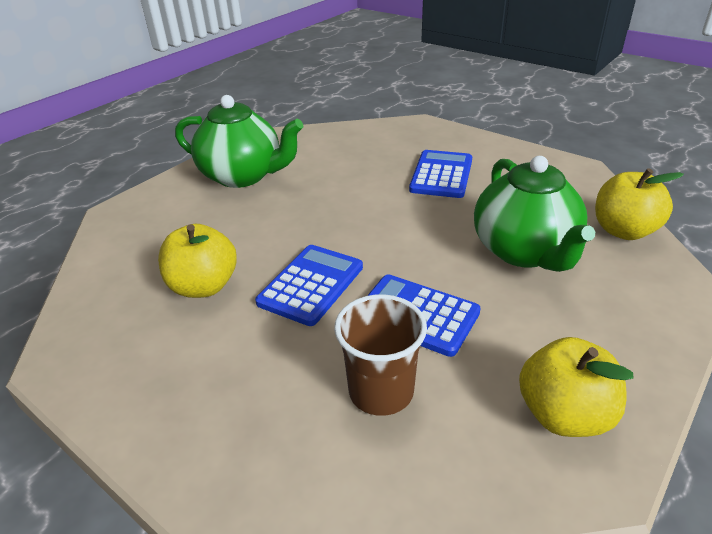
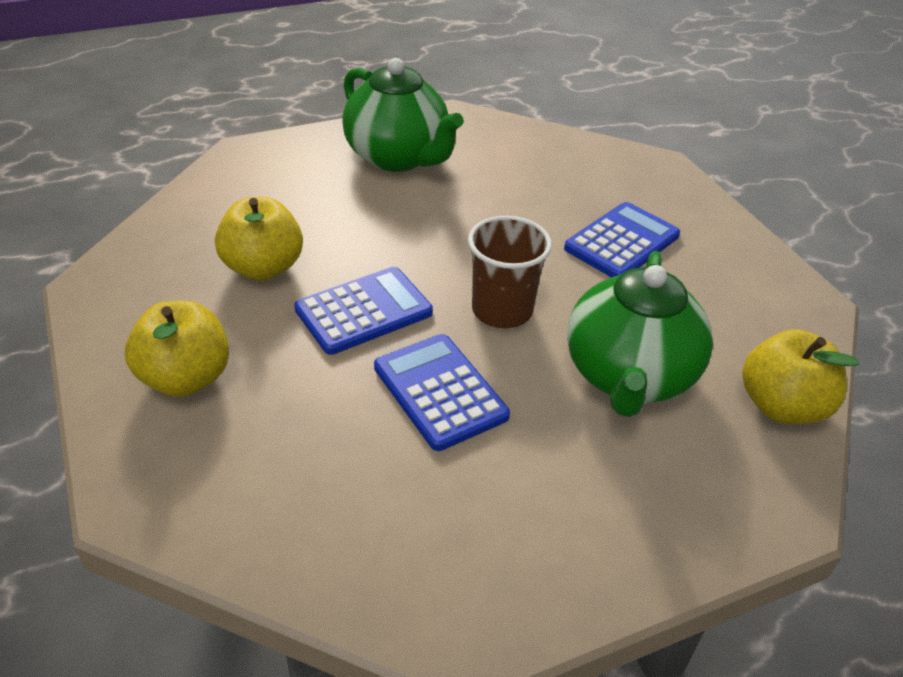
camera: 25 degrees right, 5 degrees up
brown cup [334,294,427,416] -> brown cup moved to [468,216,552,328]
yellow apple [519,337,634,437] -> yellow apple moved to [125,301,229,397]

